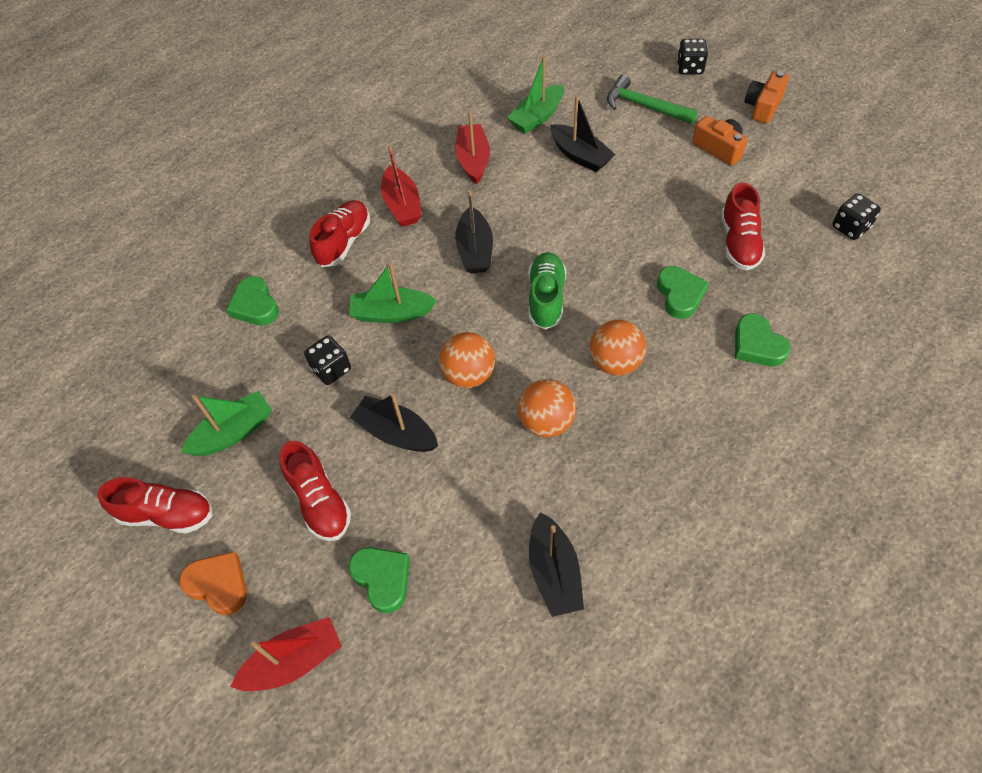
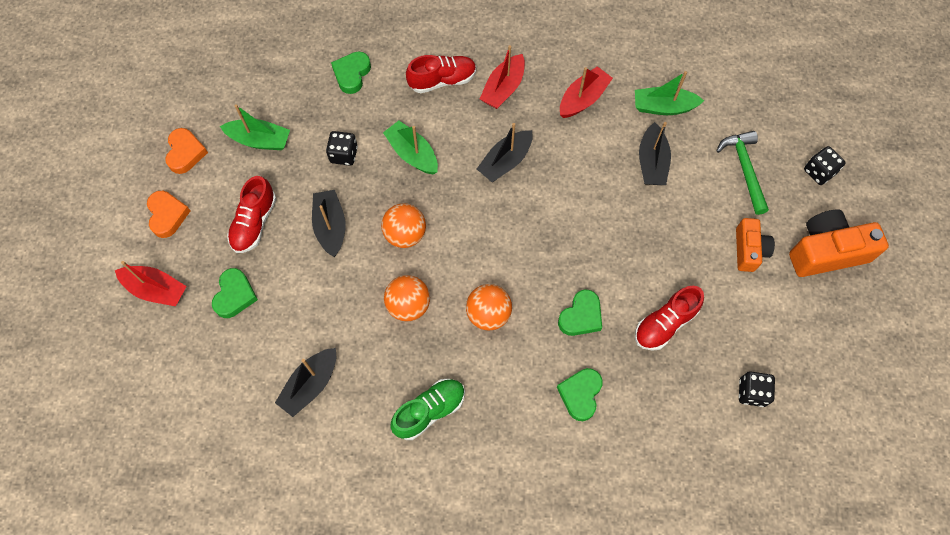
camera: 45 degrees right, 10 degrees up
red shoe [97,477,212,534] -> orange heart [165,128,208,174]
green shoe [528,252,566,330] -> green shoe moved to [390,379,465,440]
orange camera [745,71,789,123] -> orange camera [789,209,889,277], size x1.65

